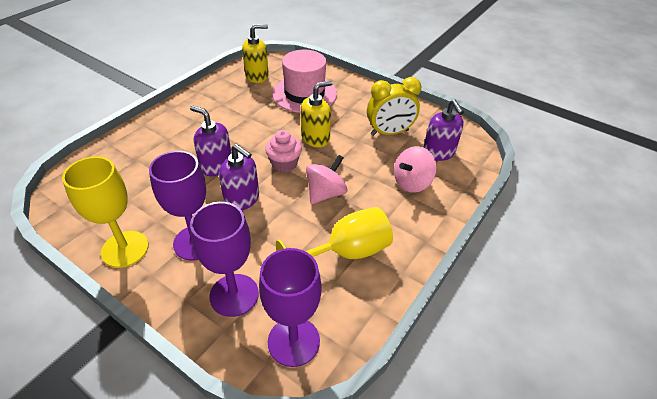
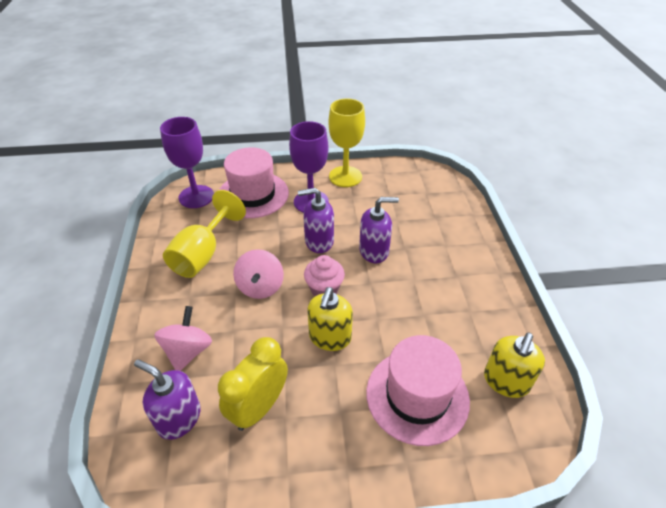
camera: 140 degrees right, 0 degrees up
purple goblet [190,202,259,317] -> pink hat [219,147,289,218]

